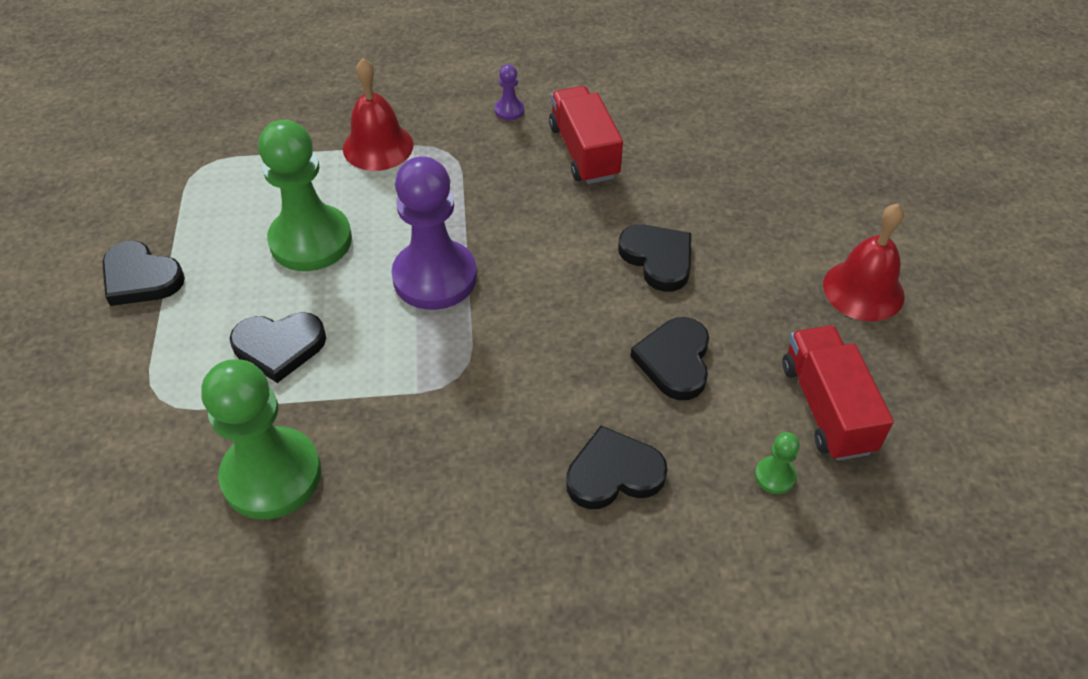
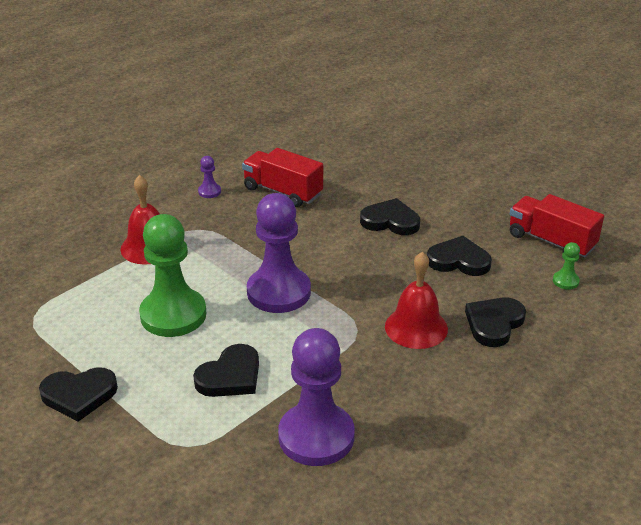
camera: 40 degrees left, 15 degrees down
green pawn [201,359,321,519] -> purple pawn [278,328,355,466]
black heart [630,317,709,400] -> black heart turned 135 degrees clockwise [427,236,492,276]
red bell [823,204,905,321] -> red bell moved to [385,252,448,349]

